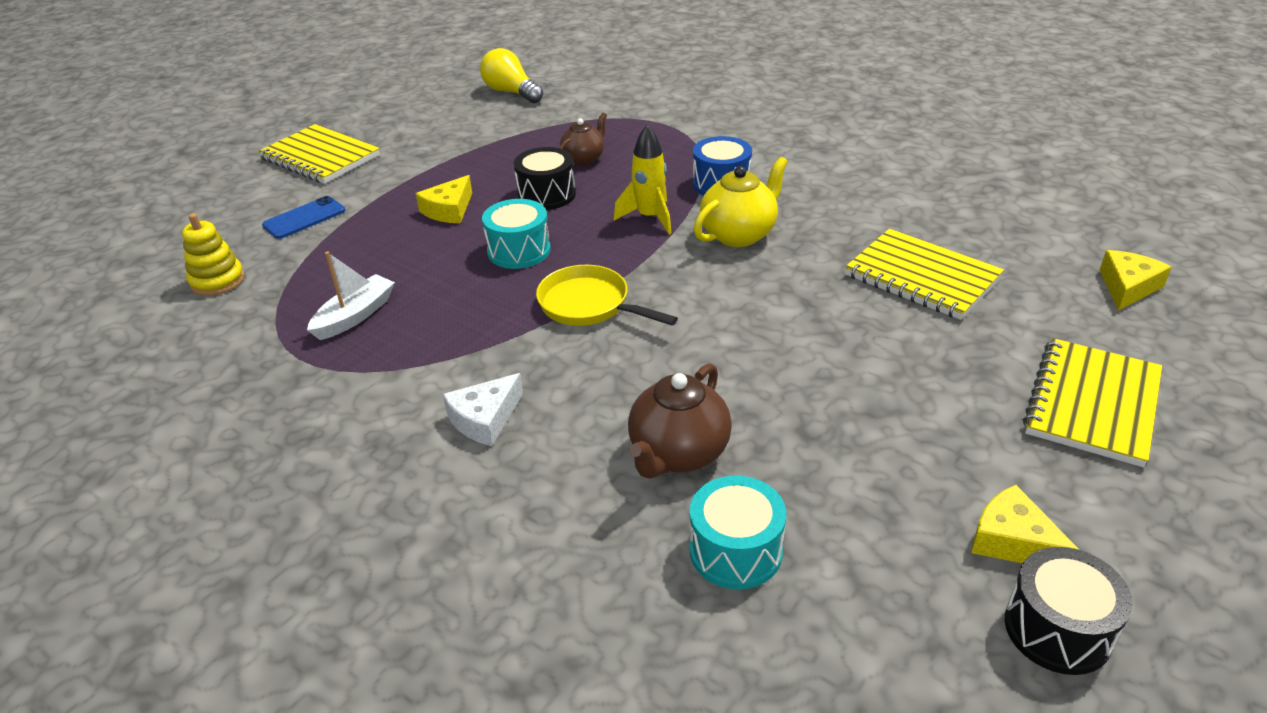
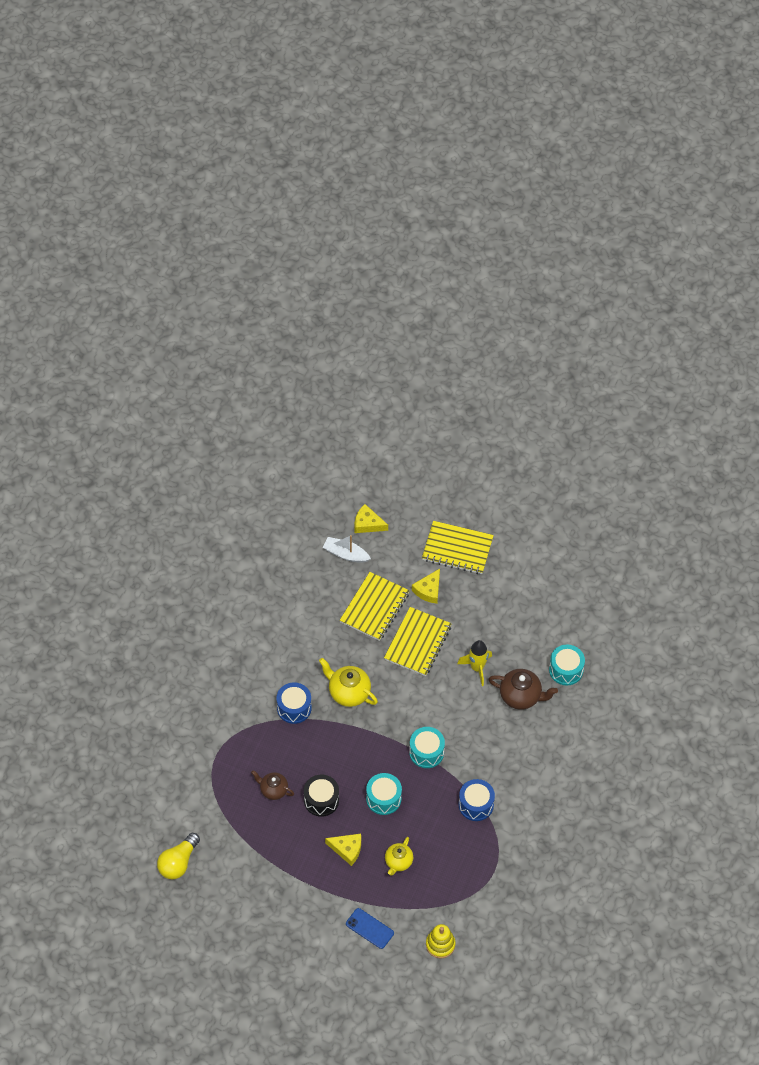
camera: 105 degrees left, 20 degrees up
yellow notebook [258,124,380,184] -> yellow notebook moved to [384,607,452,676]
white boat [307,251,395,340] -> white boat moved to [322,535,371,563]
white cheese [443,373,523,446] -> none
yellow pan [536,265,678,326] -> turquoise drum [409,727,445,768]
yellow rocket [614,125,671,234] -> yellow rocket moved to [457,640,492,686]
yellow cheese [972,485,1079,563] -> yellow cheese moved to [412,569,440,604]
black drum [1005,547,1133,675] -> none
none -> yellow teapot [385,837,413,876]
none -> blue drum [459,779,495,821]

